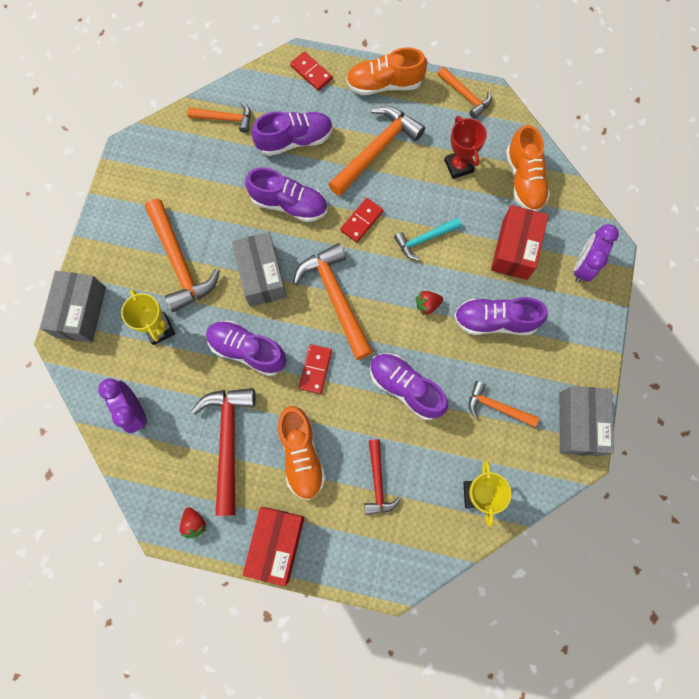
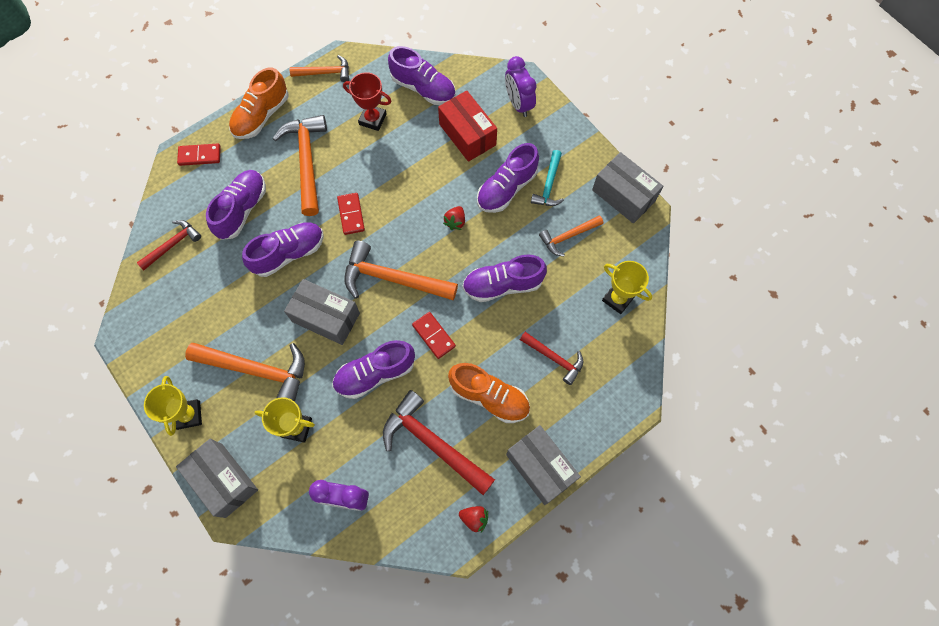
camera: 50 degrees left, 5 degrees down
orange hammer [187,102,251,133] -> red hammer [137,220,201,270]
red box [243,507,304,586] -> grey box [506,425,581,505]
turquoise hammer [394,218,461,260] -> turquoise hammer moved to [531,150,564,206]
orange shoe [506,125,550,211] -> purple shoe [388,46,456,105]
none -> yellow trophy [144,376,202,436]

